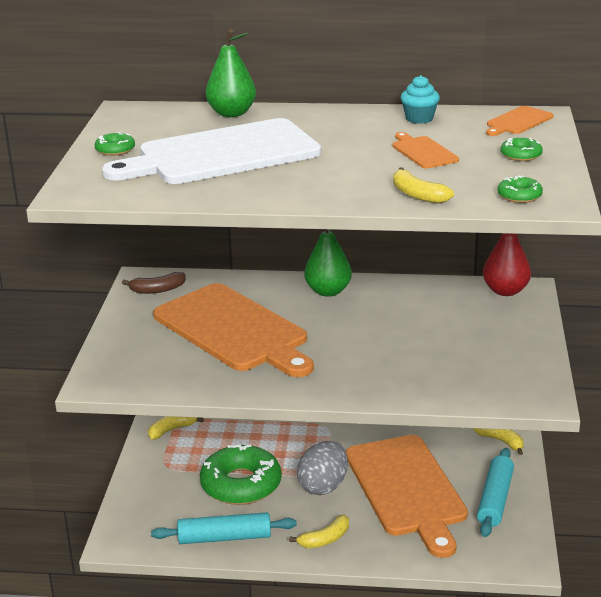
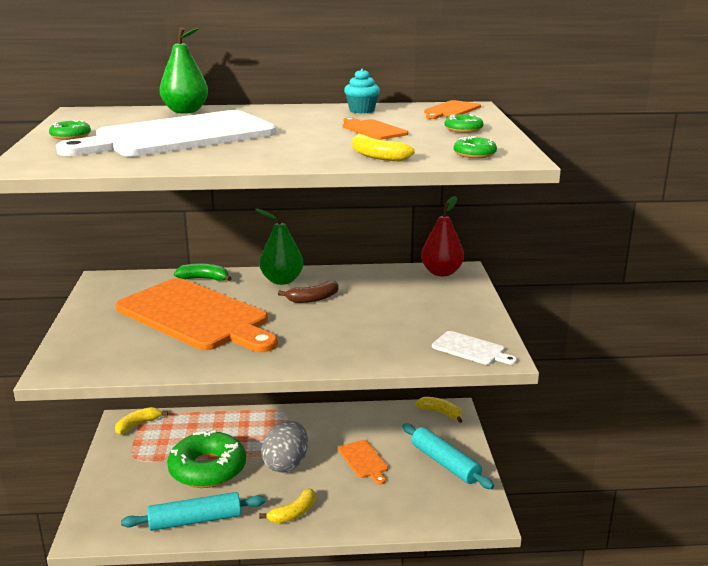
camera: 10 degrees left, 5 degrees down
brown banana [122,272,186,294] -> brown banana moved to [278,281,339,303]
orange cutting board [346,435,468,558] -> orange cutting board [338,440,388,484], size x0.42
turquoise rolling pin [477,448,514,537] -> turquoise rolling pin turned 45 degrees counterclockwise [402,423,494,489]
none -> green banana [174,264,232,281]
none -> white cutting board [432,331,517,365]

